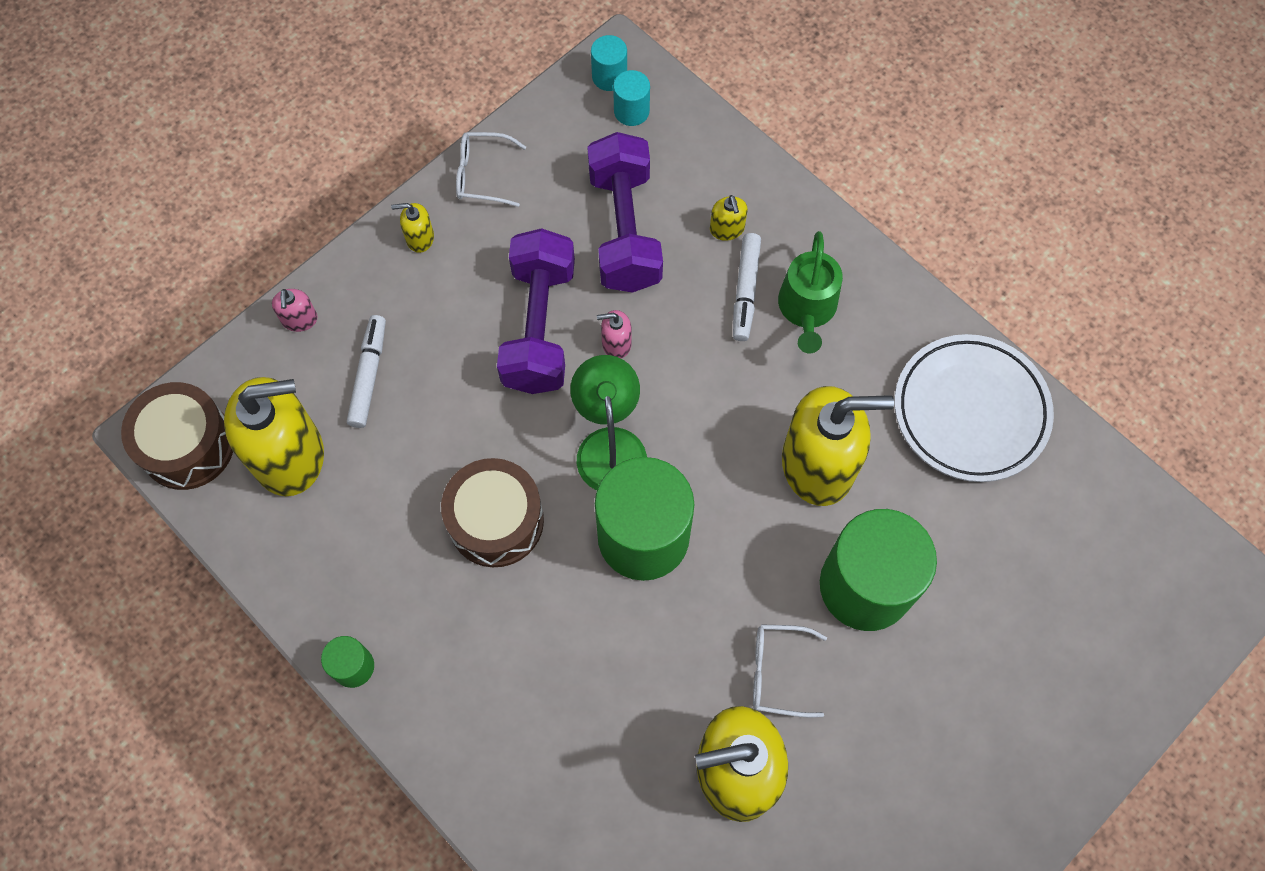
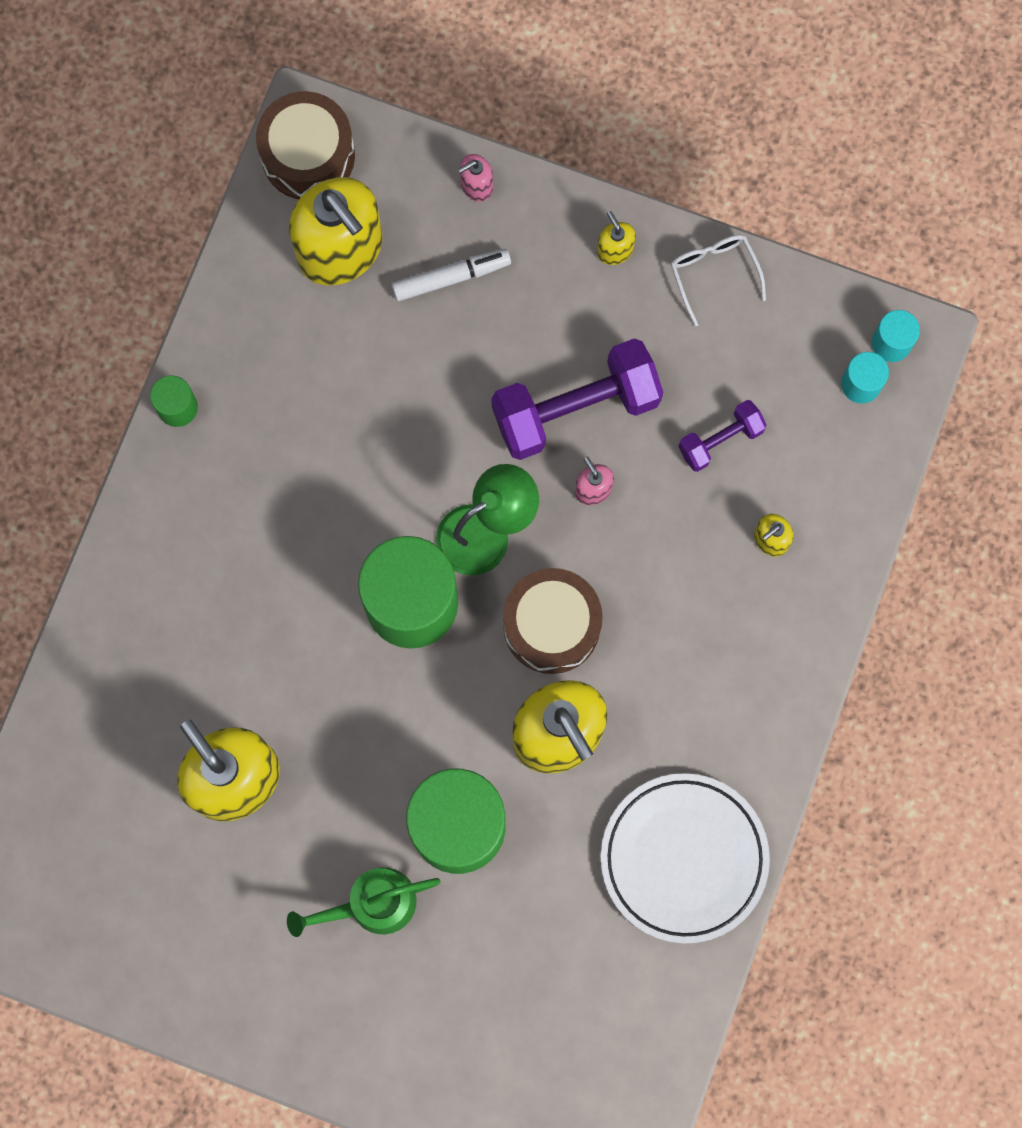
camera: 65 degrees right, 10 degrees up
brown drum [441,458,544,567] -> brown drum moved to [503,568,603,674]
purple dumbbell [587,132,663,293] -> purple dumbbell [678,400,767,472], size x0.52
white marker [733,233,761,341] -> none
white glasses [753,624,827,718] -> none
green watering can [778,231,843,353] -> green watering can moved to [287,867,441,937]

